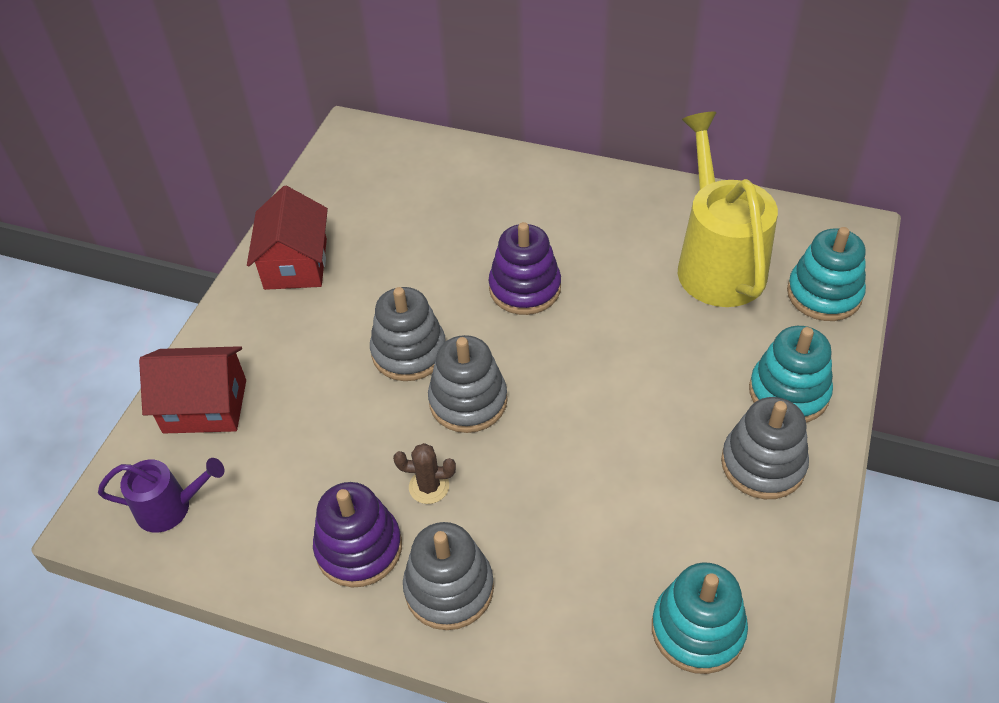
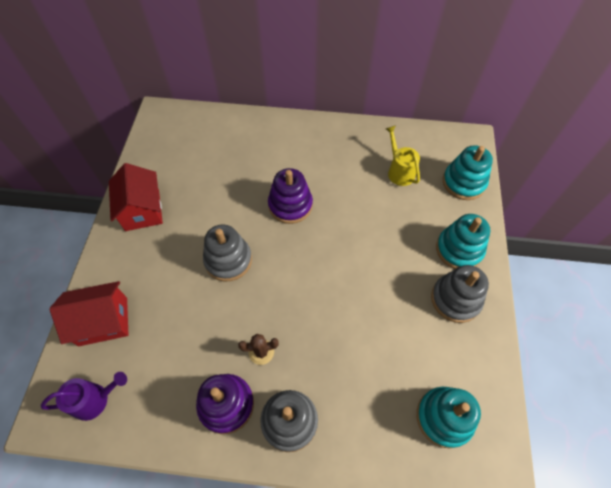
camera: 15 degrees left, 10 degrees up
grey stacking toy [428,335,508,433] -> none
yellow watering can [678,112,778,307] -> yellow watering can [386,126,420,186], size x0.52

